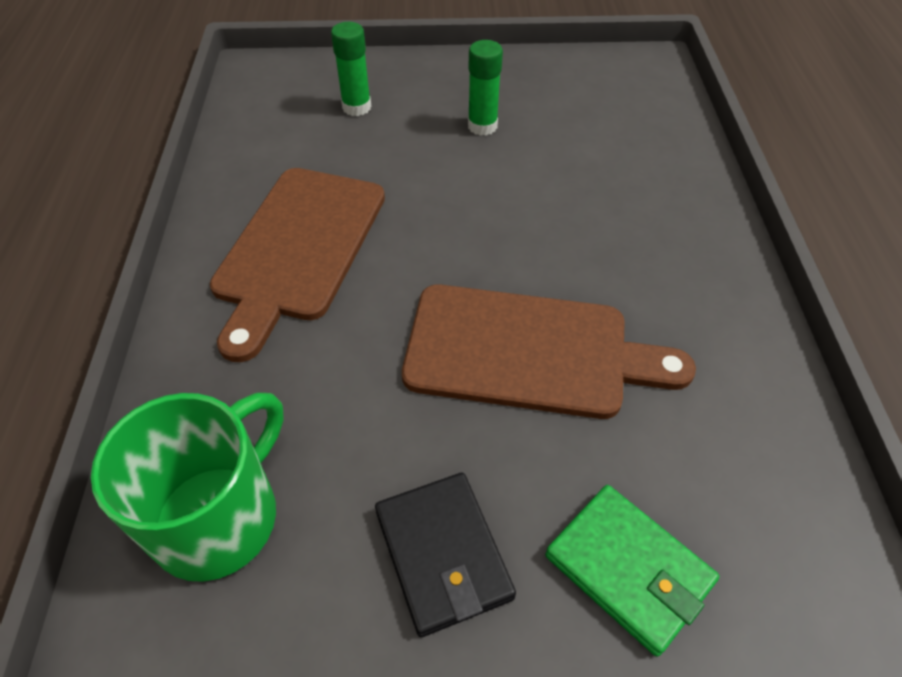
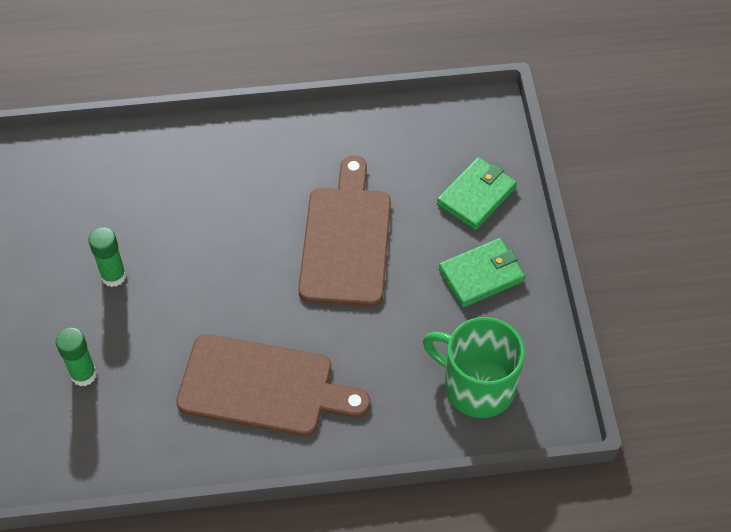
camera: 95 degrees left, 5 degrees up
black wallet [375,473,516,637] -> green wallet [439,238,526,308]

